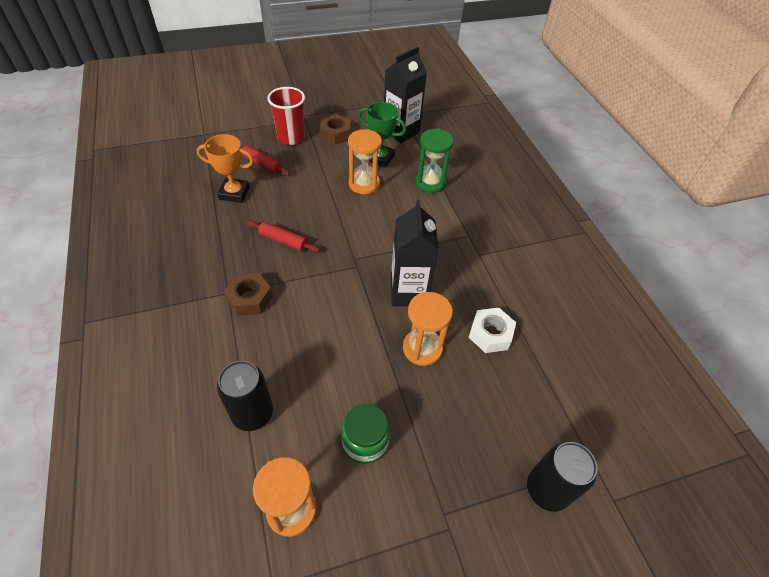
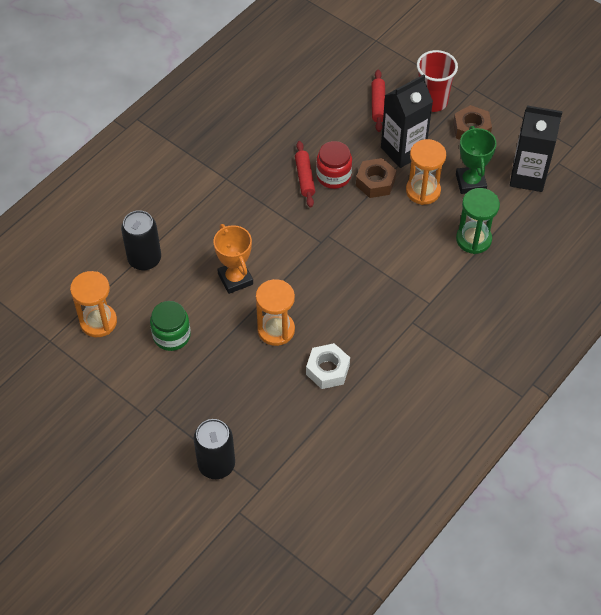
camera: 60 degrees right, 5 degrees up
orange trophy [197,134,254,203] -> orange trophy moved to [213,224,253,294]
brown nut [224,273,273,316] -> brown nut moved to [356,158,396,198]
black carton [391,200,439,306] -> black carton moved to [381,74,433,168]
none -> red jar [316,141,352,189]

